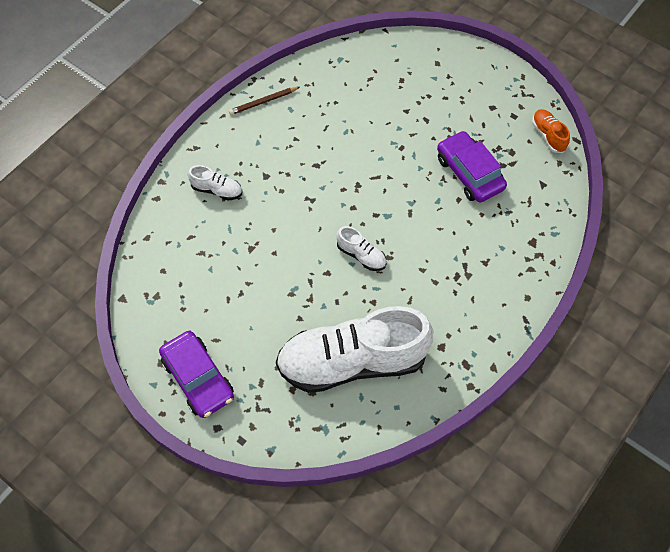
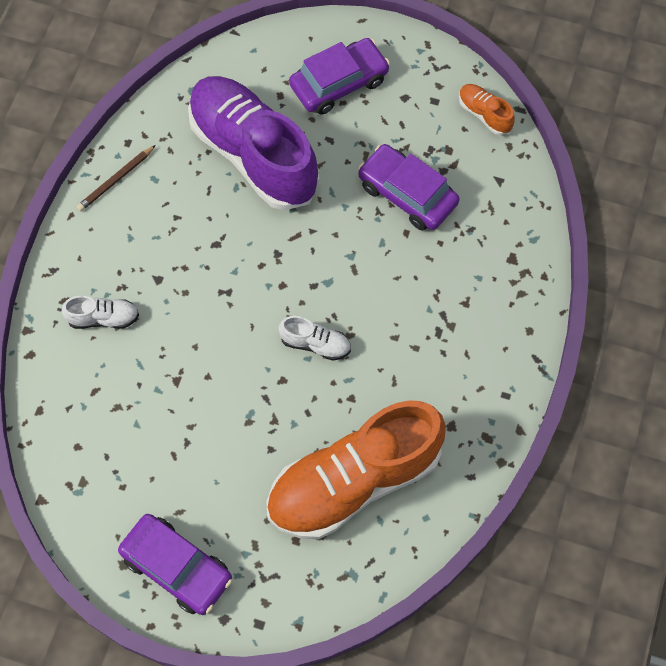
camera: 20 degrees left, 5 degrees up
white shoe [276,306,433,393] -> orange shoe [266,400,446,540]
none -> purple shoe [188,76,319,210]
none -> purple car [289,38,390,115]

